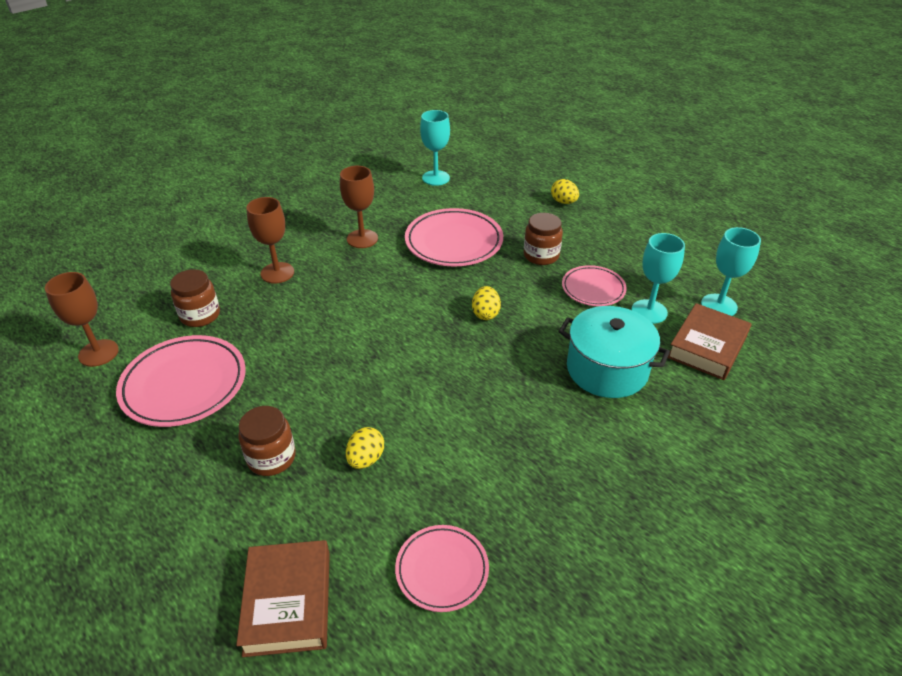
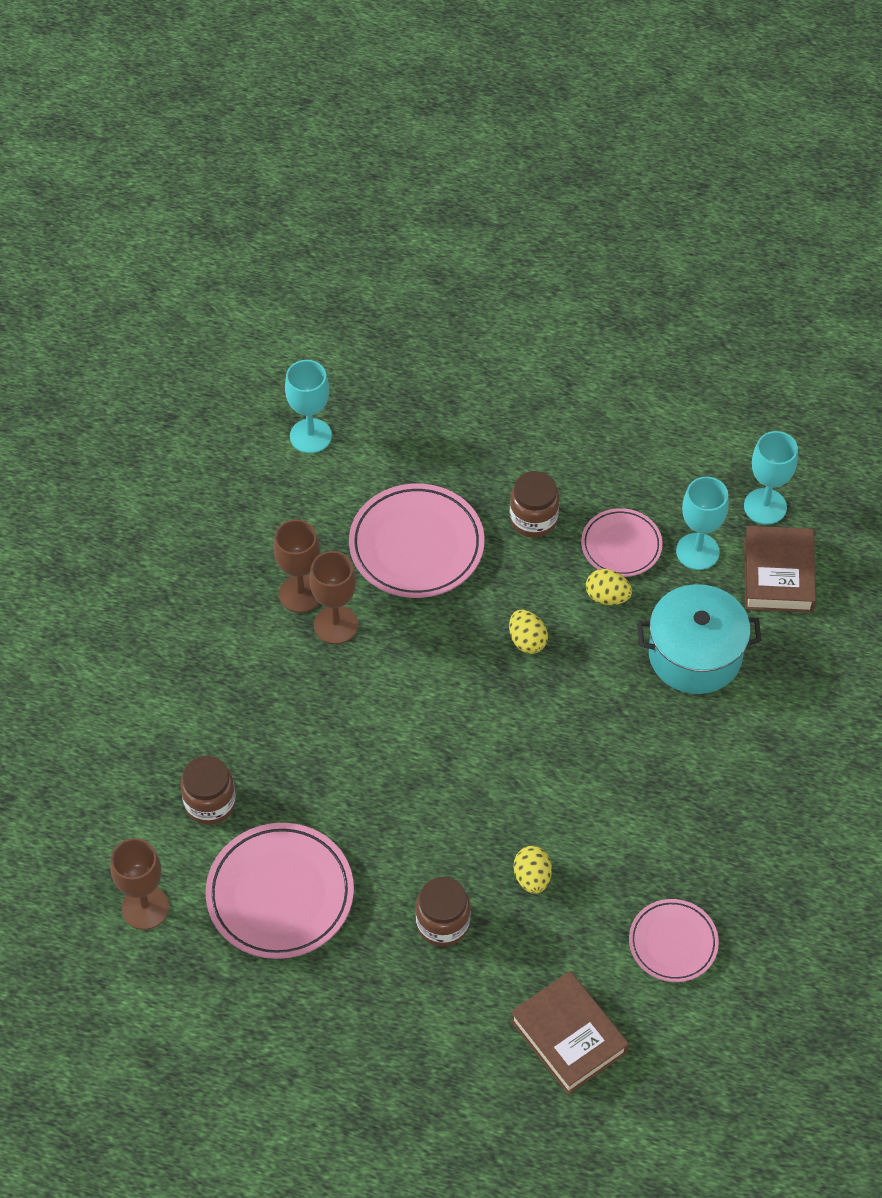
camera: 30 degrees left, 15 degrees up
brown goblet [246,197,294,284] -> brown goblet moved to [309,551,358,644]
yellow egg [551,179,579,204] -> yellow egg moved to [586,569,632,605]

